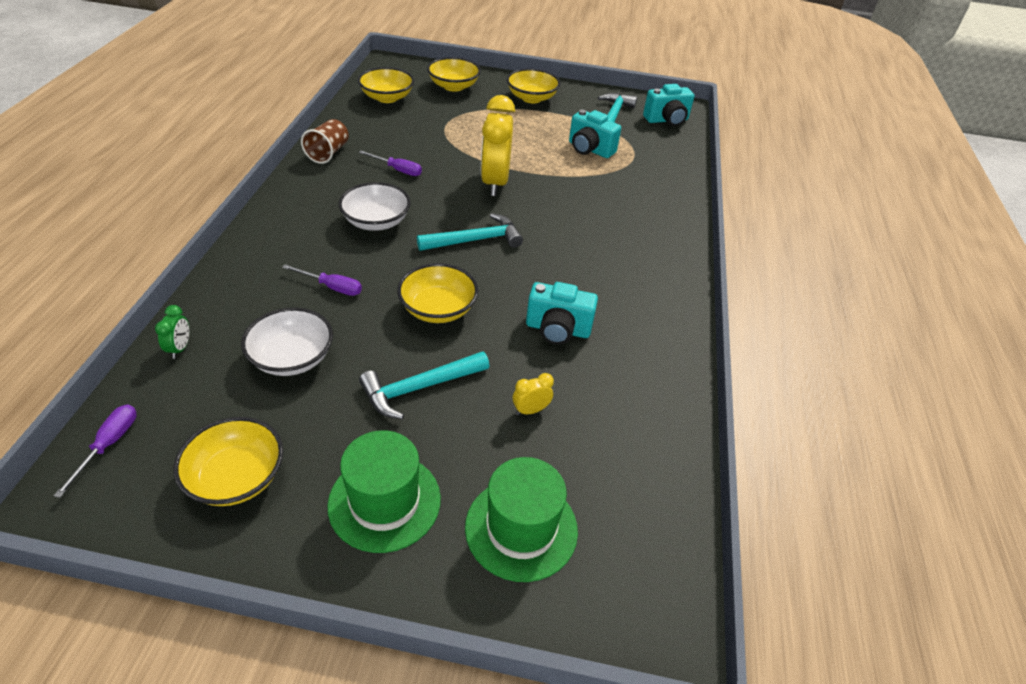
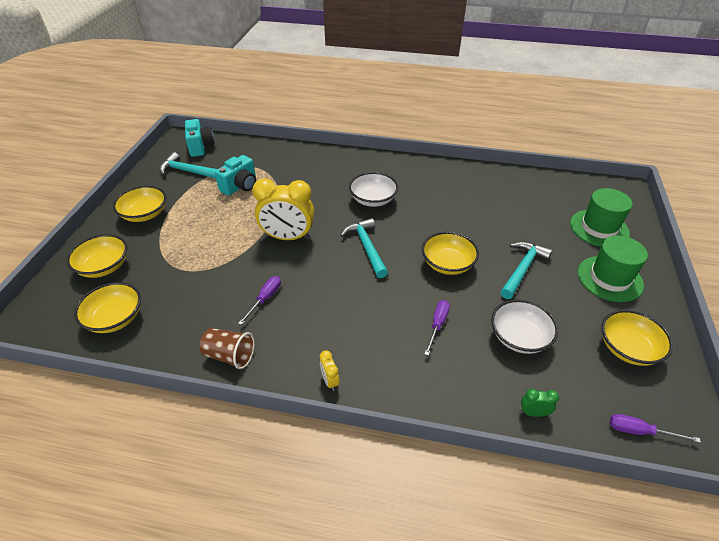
camera: 85 degrees left, 0 degrees up
white bowl [338,182,411,231] -> white bowl moved to [349,172,398,207]
turquoise hammer [359,351,489,419] -> turquoise hammer turned 120 degrees counterclockwise [500,241,552,299]
yellow clock [513,373,554,415] -> yellow clock moved to [320,350,339,391]
turquoise camera [526,282,598,345] -> none

